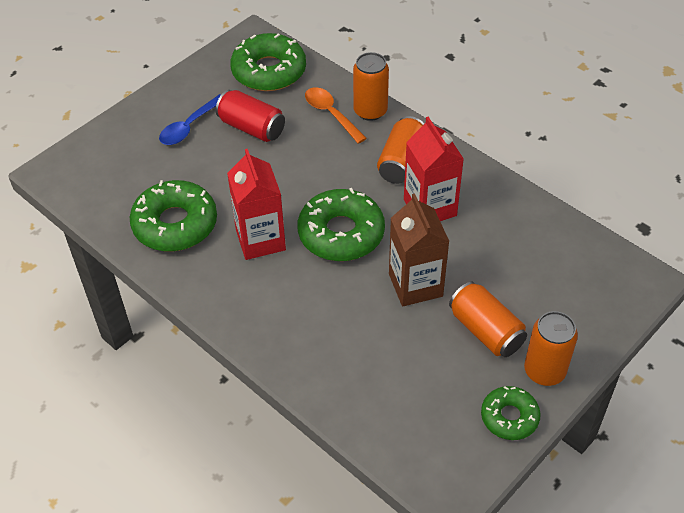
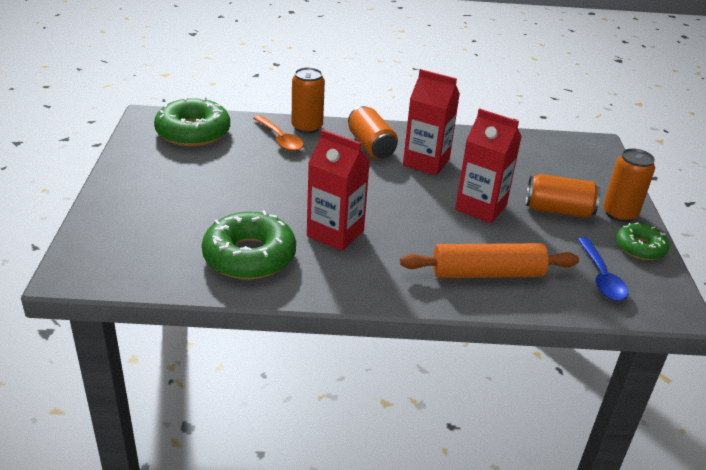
camera: 45 degrees left, 15 degrees down
blue spoon [159,94,221,145] -> blue spoon moved to [577,237,628,301]
red can [216,90,285,142] -> none
green donut [298,188,385,261] -> none
orange spoon [305,87,367,144] -> orange spoon turned 135 degrees counterclockwise [253,115,303,151]
brown carton [389,193,450,306] -> red carton [455,108,522,223]
none -> orange rolling pin [400,243,579,278]

